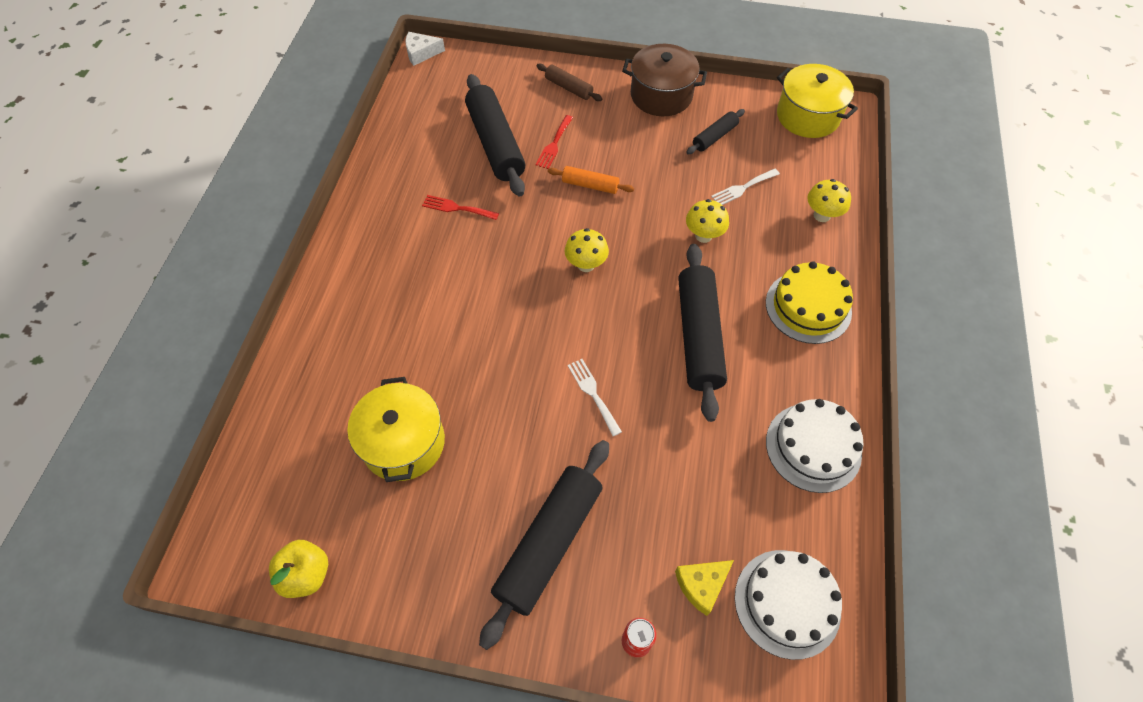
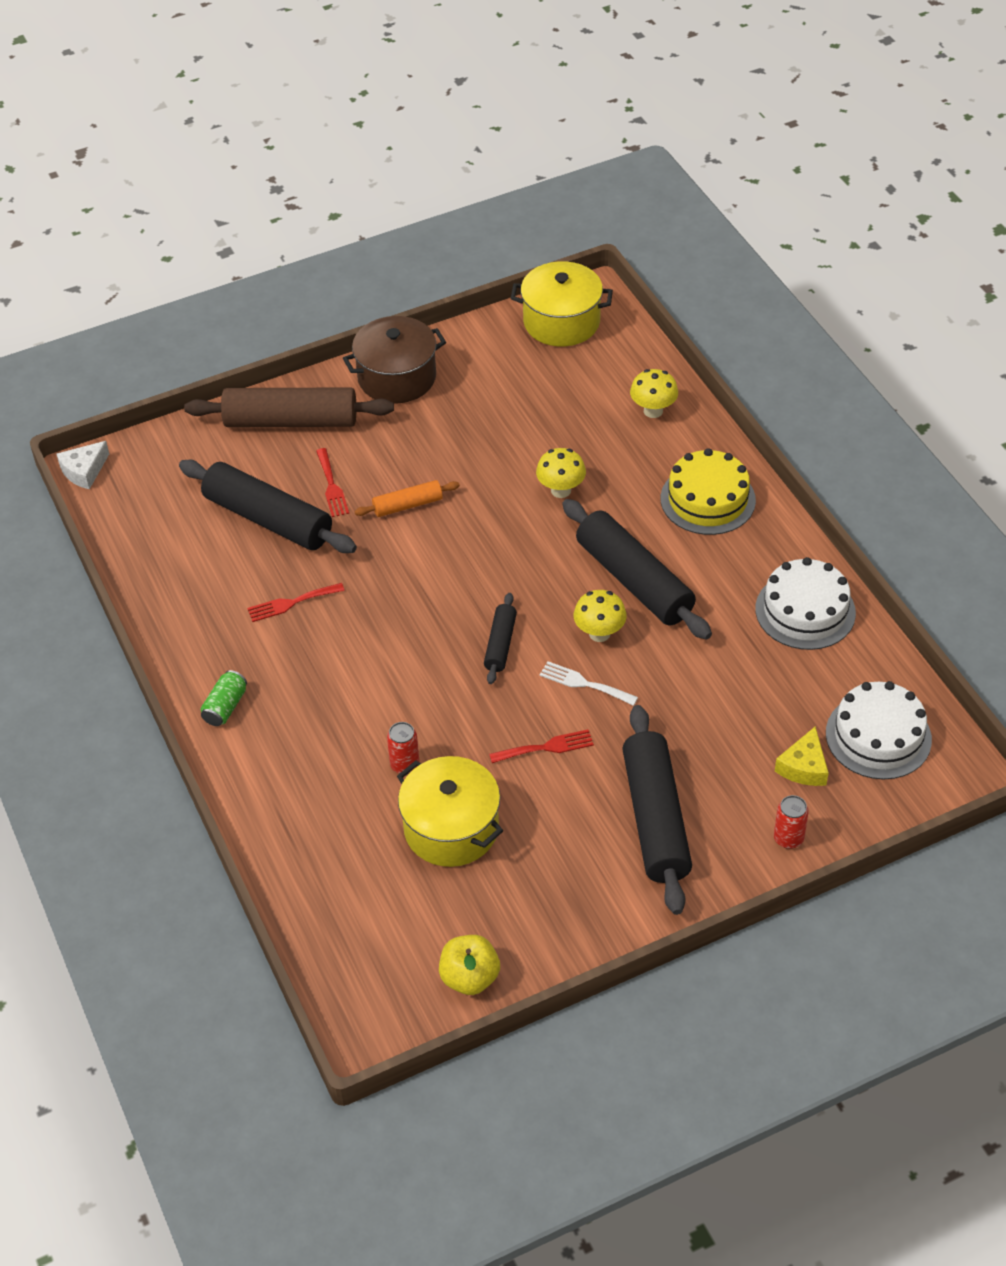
camera: 35 degrees left, 10 degrees down
brown rolling pin [537,64,602,101] -> brown rolling pin [184,387,394,427], size x1.98
yellow mushroom [565,228,609,272] -> yellow mushroom moved to [573,590,627,642]
black rolling pin [686,109,745,154] -> black rolling pin moved to [484,593,517,684]
white fork [711,169,780,205] -> none
none -> green can [200,670,247,726]
none -> red can [387,722,419,774]
none -> red fork [489,730,594,763]

